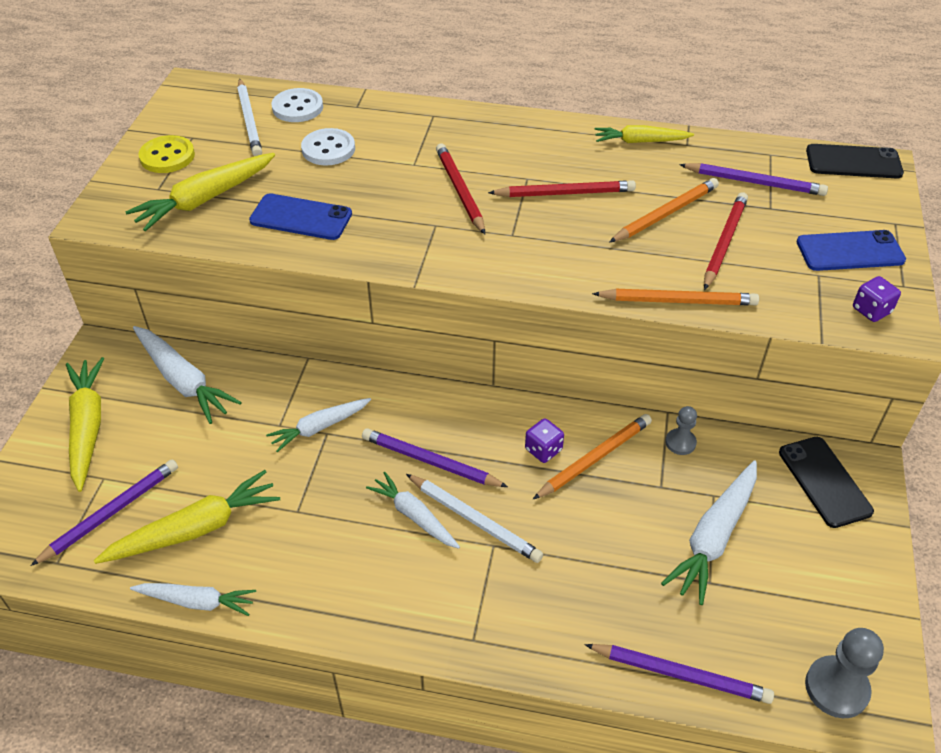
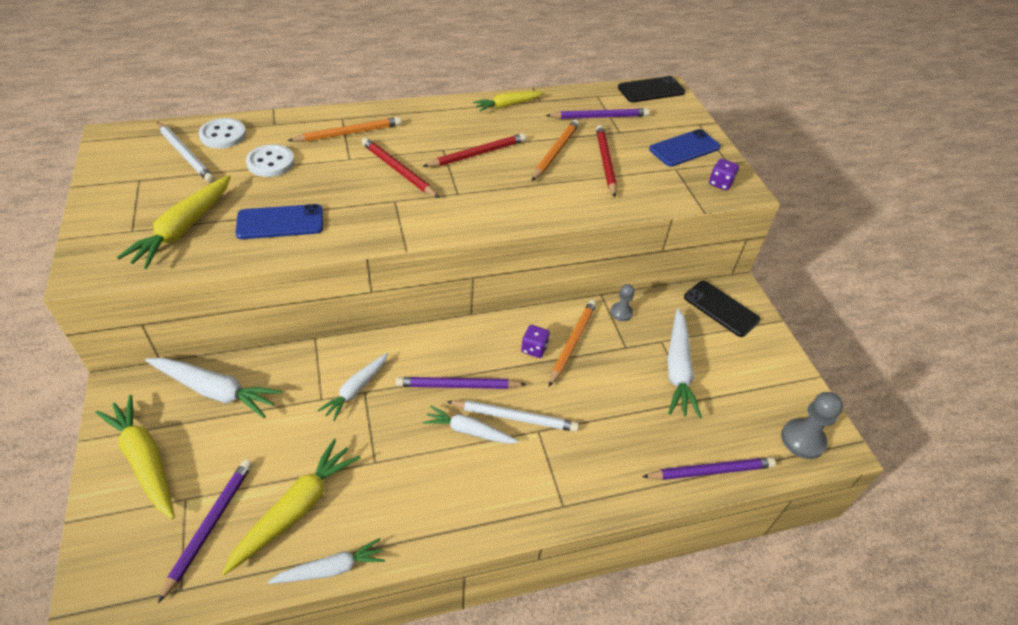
camera: 30 degrees left, 0 degrees up
yellow button [139,135,195,173] -> none
orange pencil [592,289,759,305] -> orange pencil moved to [287,117,402,142]

